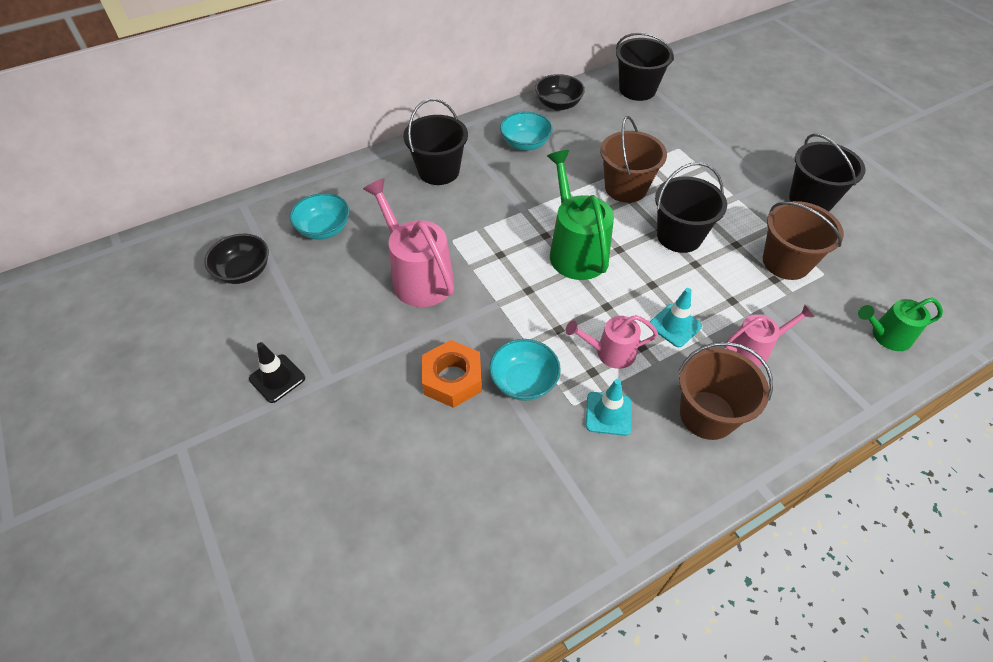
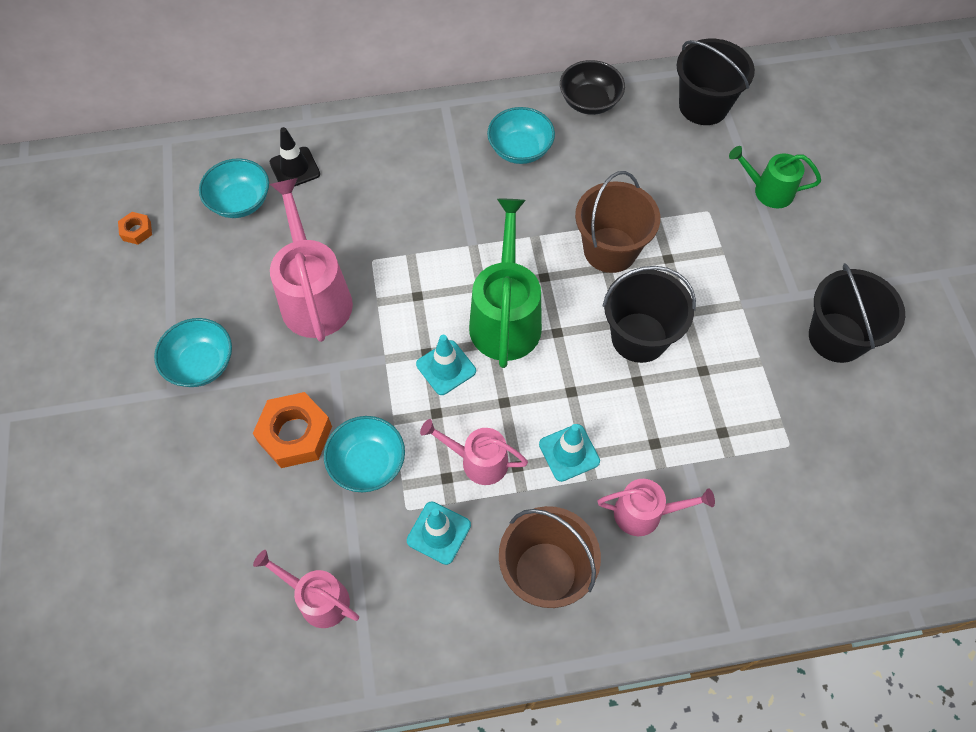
camera: 20 degrees right, 10 degrees up
black bowl [204,234,269,284] -> orange nut [118,212,152,245]
black traffic cone [249,342,305,403] -> black traffic cone moved to [269,127,320,187]
black bucket [403,99,468,185] -> none
brown bucket [763,201,844,280] -> none
green watering can [858,298,943,351] -> green watering can moved to [729,146,821,209]
none -> turquoise bowl [154,318,232,387]
none -> pink watering can [253,550,359,628]
none -> turquoise traffic cone [416,335,476,395]

